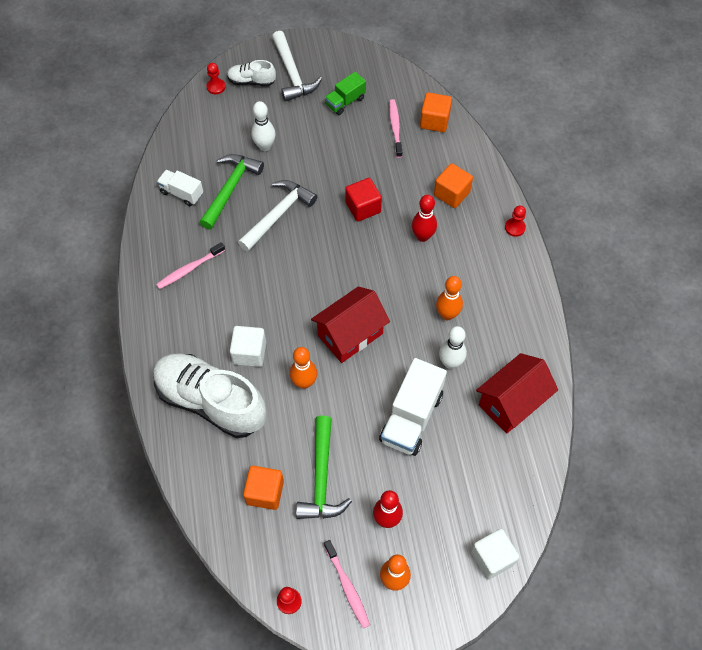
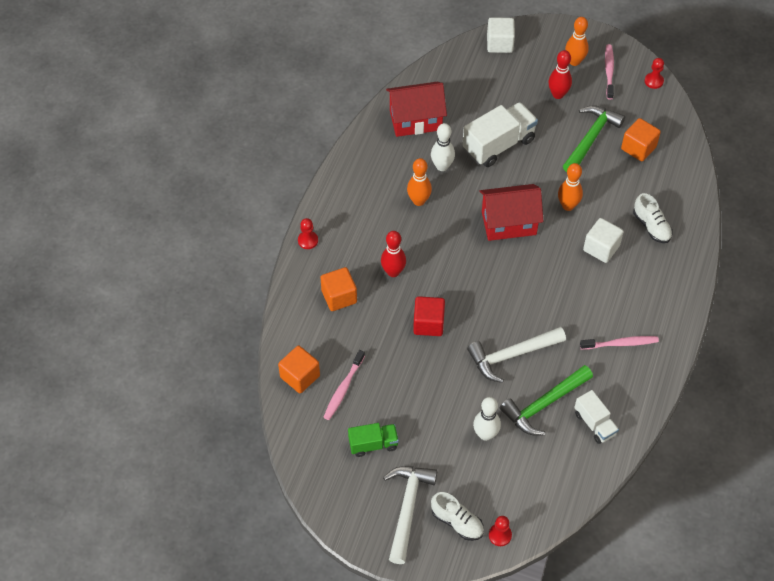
camera: 150 degrees left, 5 degrees down
white shoe [153,353,266,438] -> white shoe [633,193,673,243], size x0.47

